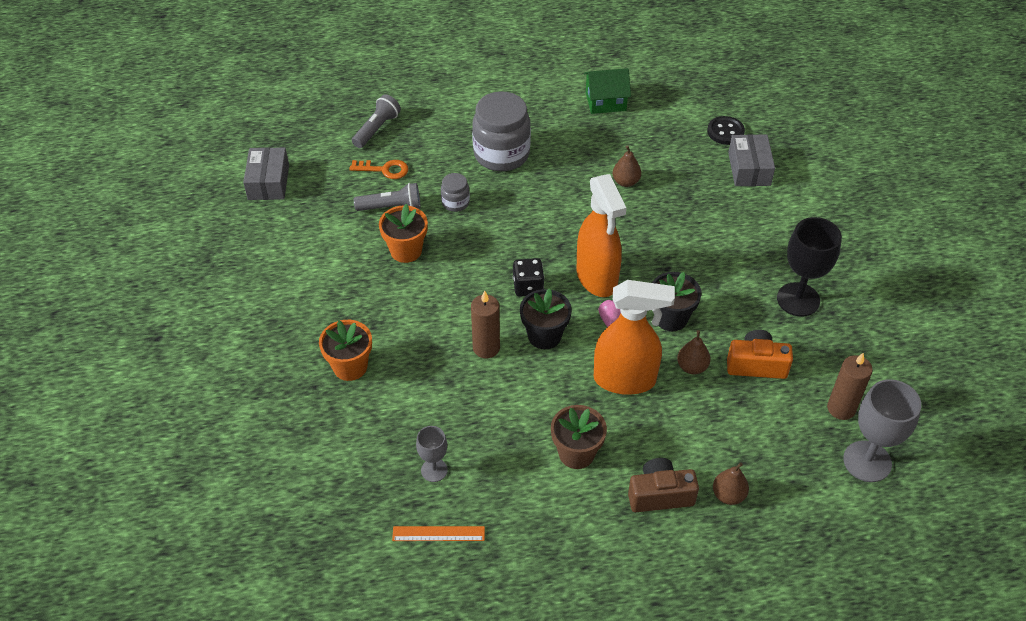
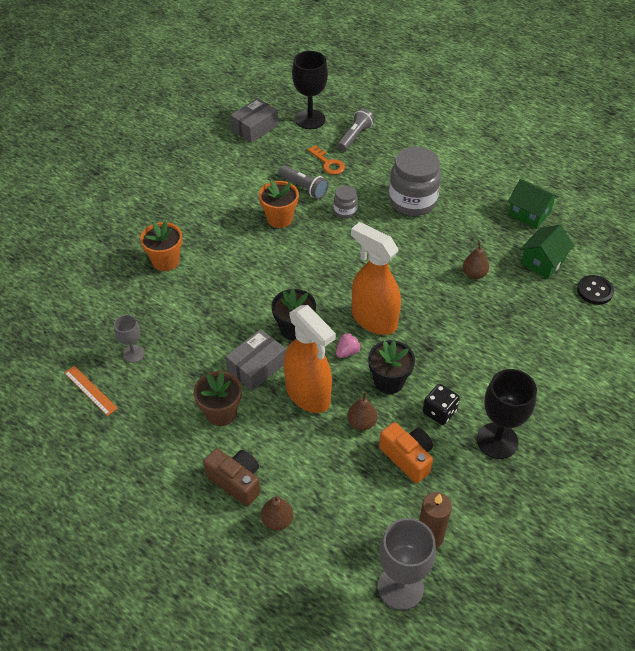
camera: 45 degrees right, 0 degrees up
grey flashlight [352,94,401,148] -> grey flashlight turned 45 degrees counterclockwise [337,108,375,151]
brown candle [471,291,500,358] -> none
black dice [513,258,544,297] -> black dice moved to [423,384,460,425]
orange spray bottle [576,174,626,297] -> orange spray bottle turned 105 degrees clockwise [351,222,401,335]
grey box [728,134,775,186] -> grey box moved to [225,329,286,391]
none -> black goblet [292,51,328,129]
none -> green house [520,225,574,279]

